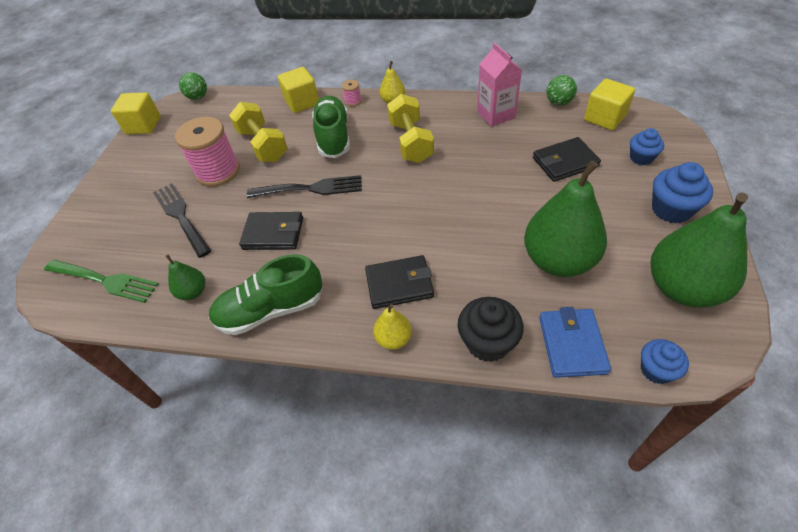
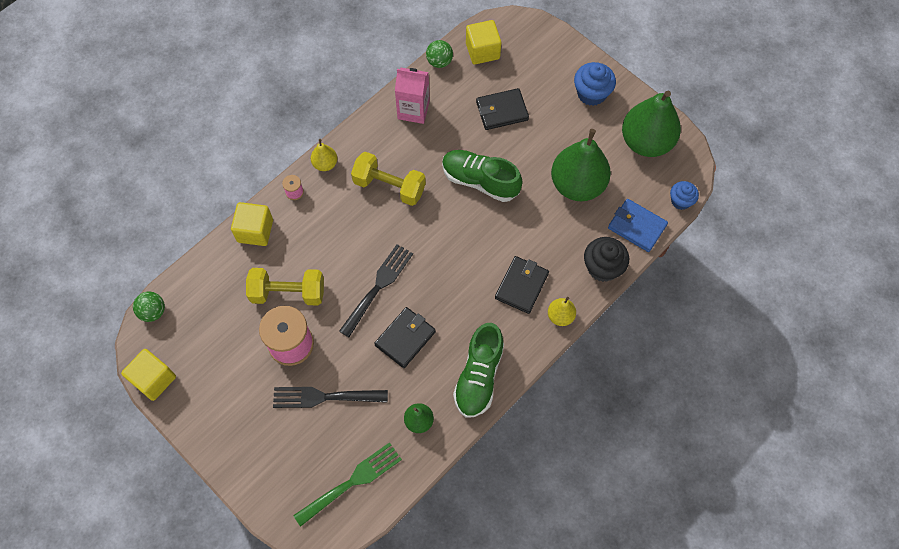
camera: 60 degrees left, 15 degrees up
green shoe [312,96,350,158] -> green shoe moved to [442,150,523,202]
black wallet [533,137,601,182] -> black wallet turned 60 degrees clockwise [476,88,529,130]
blue cupcake [630,128,664,165] -> none

